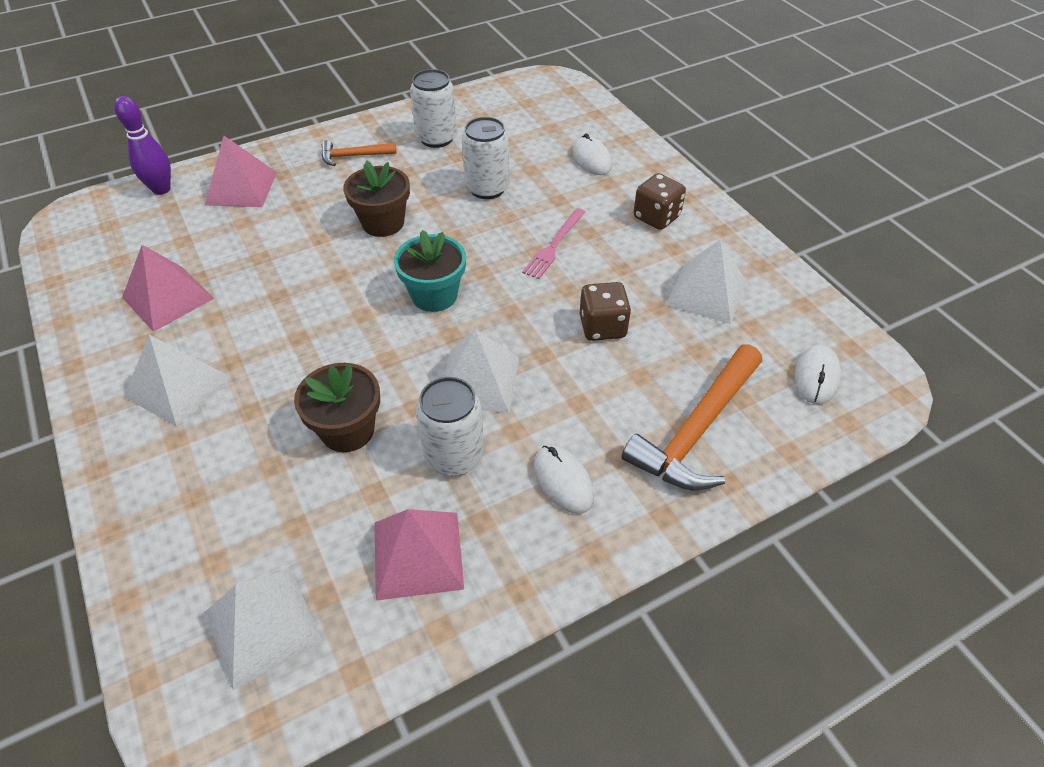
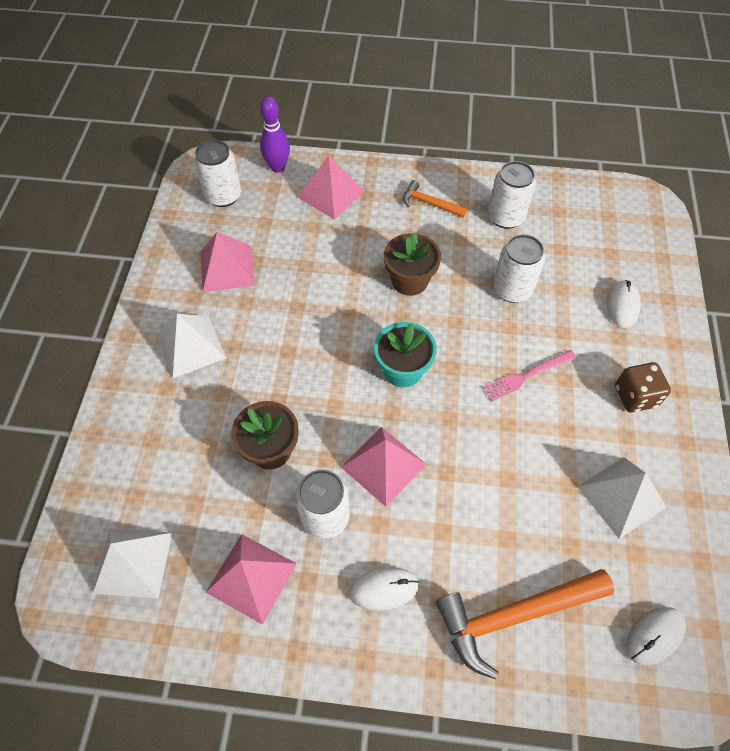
camera: 35 degrees right, 10 degrees up
white pyramid [444,329,519,413] -> pink pyramid [341,427,426,507]
white mouse [534,445,594,514] -> white mouse turned 75 degrees clockwise [349,567,419,611]
brown dice [580,282,631,341] -> none
none -> white can [194,140,241,207]

